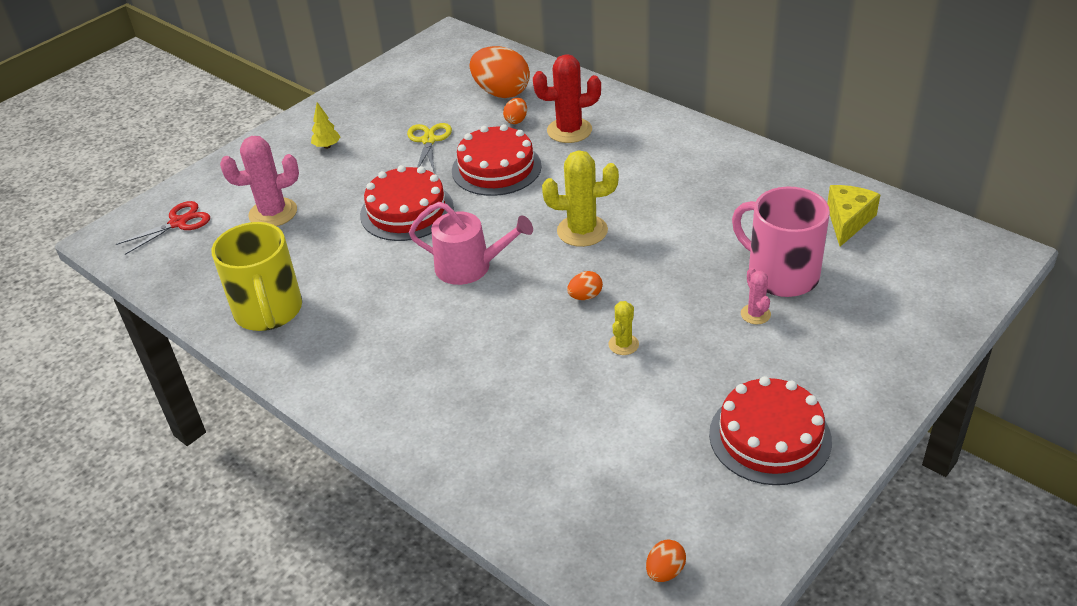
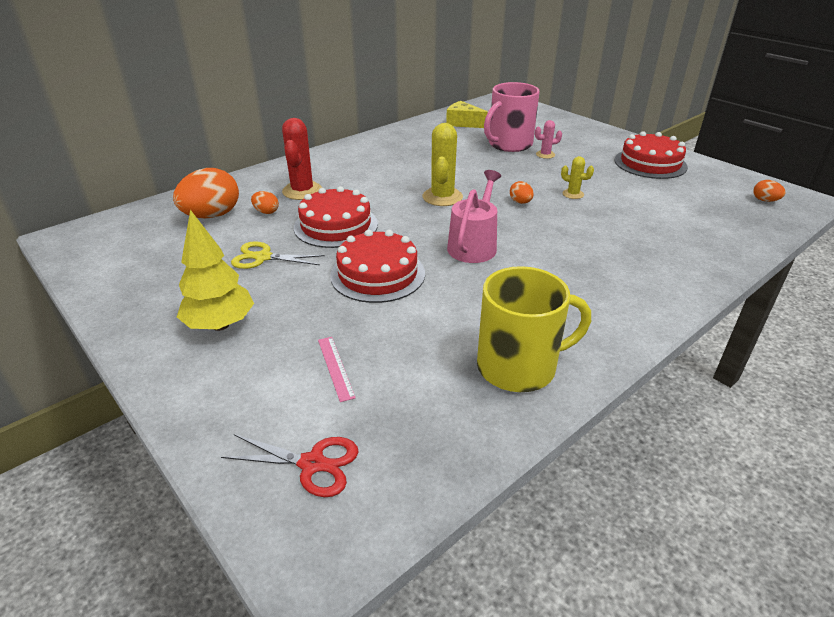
camera: 85 degrees left, 5 degrees down
red scissors [116,201,210,255] -> red scissors turned 135 degrees clockwise [221,434,359,497]
pink cactus [220,136,299,226] -> pink ruler [318,337,356,402]
yellow tree [311,102,340,149] -> yellow tree [177,210,254,331], size x2.00

